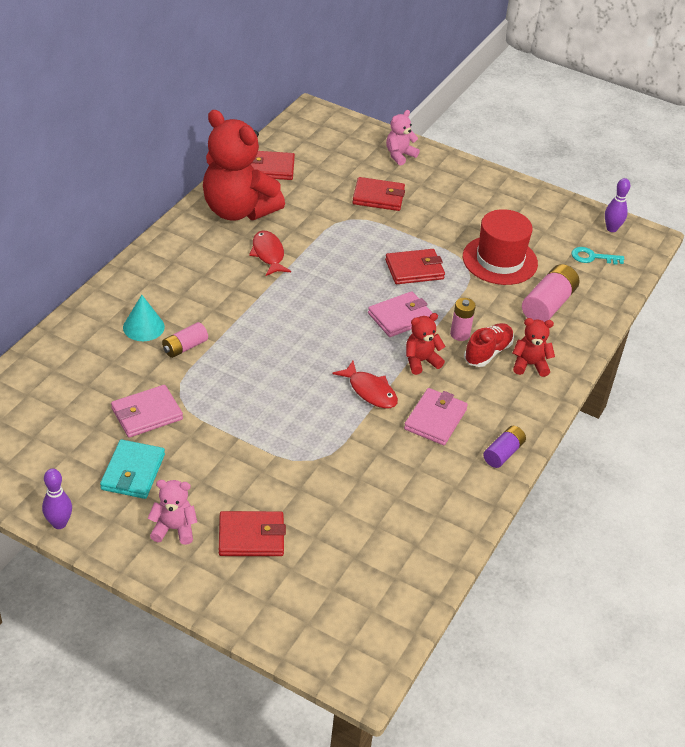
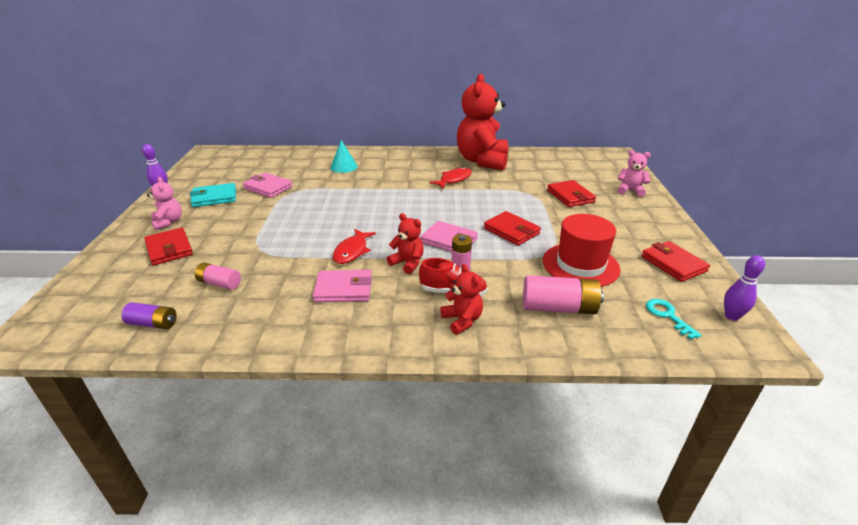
camera: 65 degrees right, 10 degrees down
pink battery [162,322,208,358] -> pink battery moved to [195,262,241,290]
red wallet [251,151,295,180] -> red wallet moved to [641,241,710,282]
purple battery [483,426,526,468] -> purple battery moved to [121,302,177,329]

